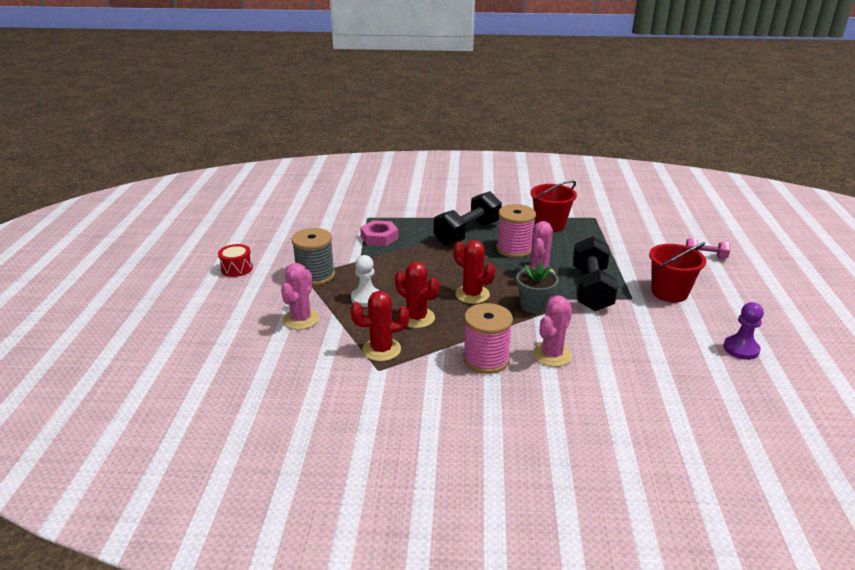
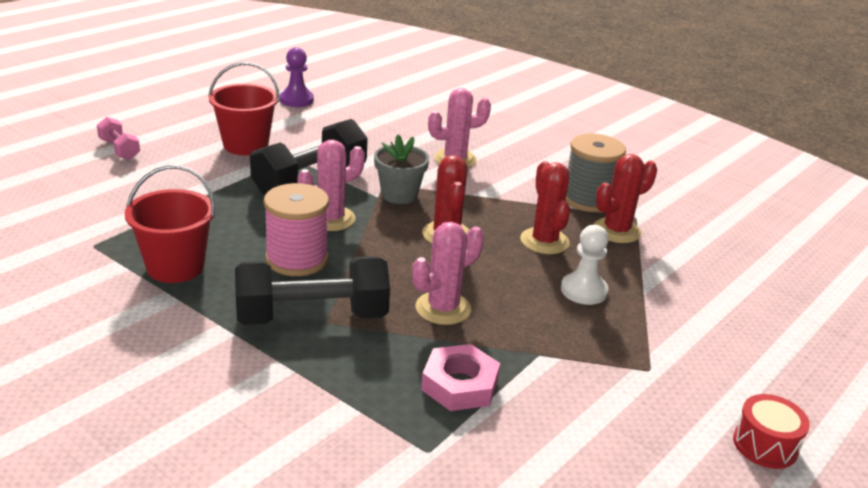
camera: 145 degrees left, 0 degrees up
pink cactus [281,263,320,330] -> pink cactus moved to [412,222,484,325]
grey spool [291,228,335,286] -> grey spool moved to [565,133,626,212]
red cactus [351,291,409,361] -> red cactus turned 60 degrees counterclockwise [593,154,657,243]
pink spool [463,303,513,374] -> none

